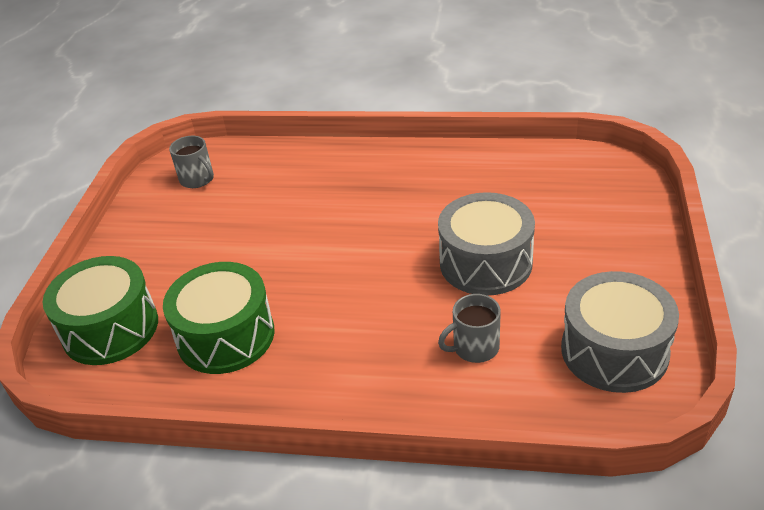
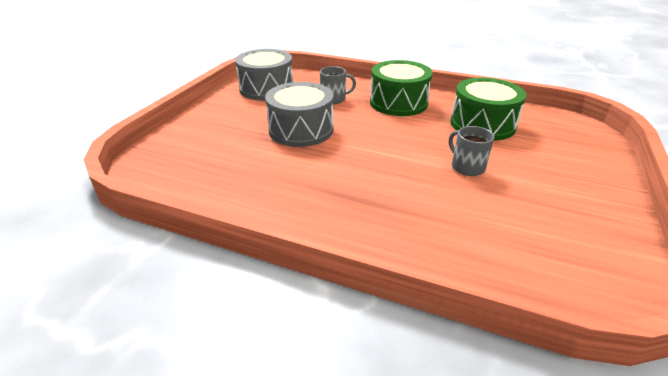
camera: 170 degrees left, 5 degrees down
green drum [43,256,158,365] -> green drum moved to [370,60,433,116]
grey mug [169,136,214,188] -> grey mug moved to [449,126,494,176]

